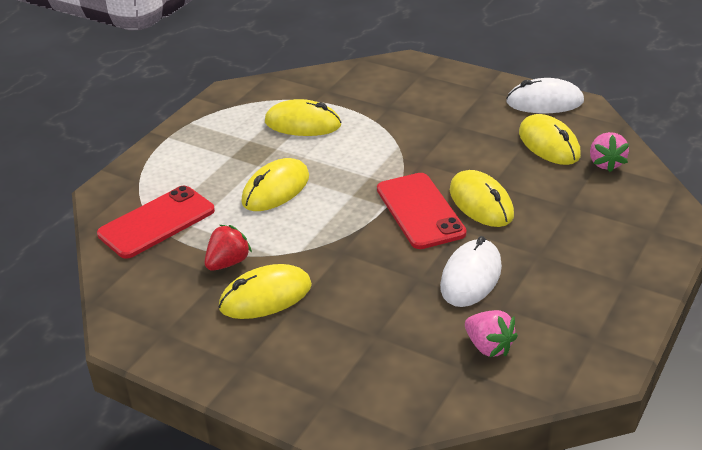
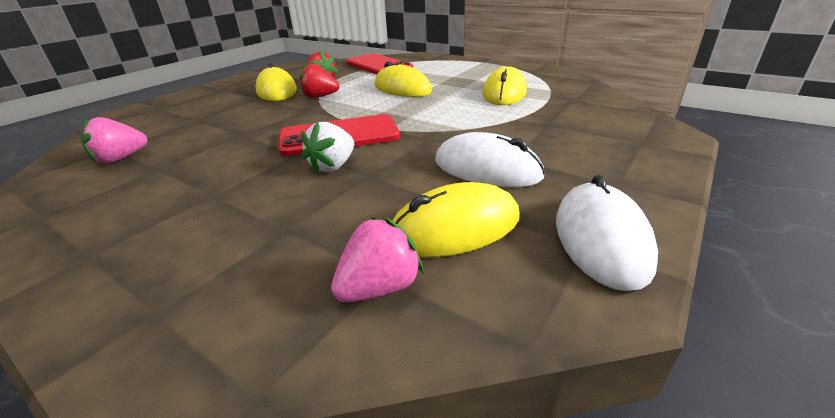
camera: 95 degrees right, 5 degrees down
white mouse [440,236,502,307] -> white mouse moved to [435,132,545,187]
yellow mouse [450,170,514,227] -> white strawberry [301,122,354,174]
pink strawberry [590,132,629,172] -> pink strawberry turned 135 degrees clockwise [331,217,424,302]
none -> red strawberry [299,63,339,98]

